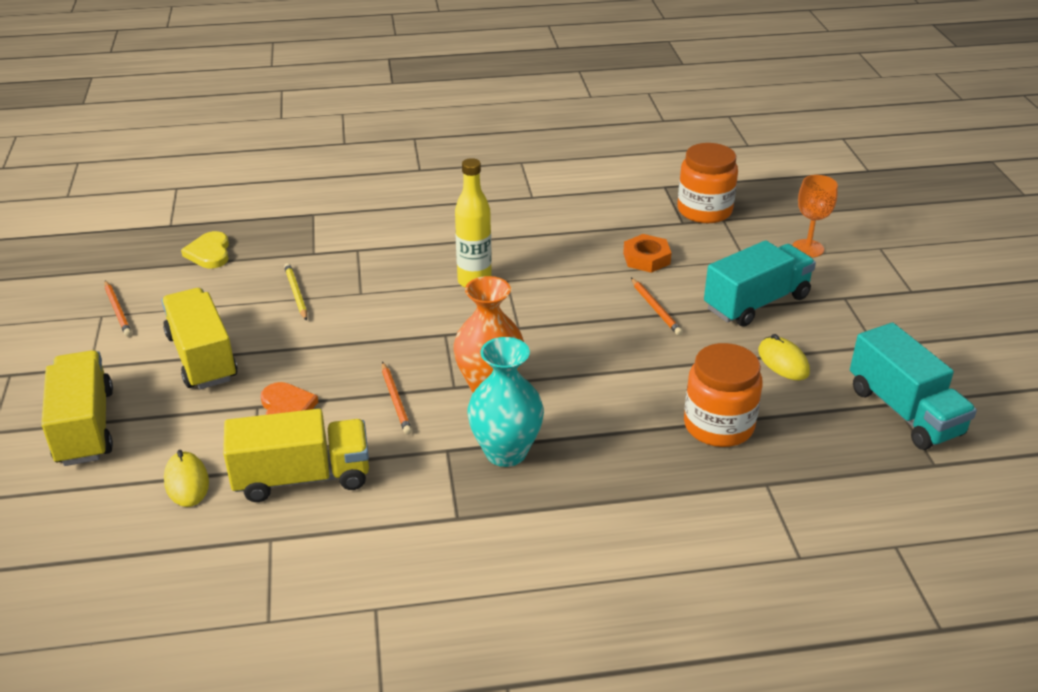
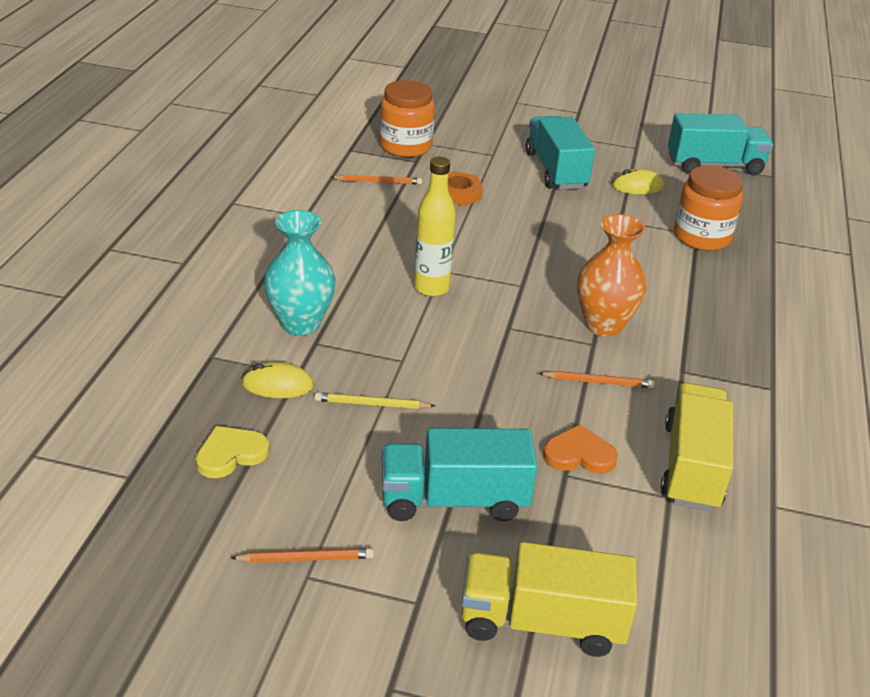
camera: 70 degrees left, 0 degrees up
yellow truck [161,288,238,389] -> turquoise truck [382,428,537,521]
yellow mouse [164,450,209,507] -> yellow mouse moved to [242,362,314,398]
yellow heart [181,231,229,268] -> yellow heart turned 135 degrees clockwise [196,426,270,478]
turquoise vase [467,337,544,467] -> turquoise vase moved to [264,210,335,336]
orange pencil [631,278,683,335] -> orange pencil moved to [331,175,422,184]
orange goblet [792,175,838,257] -> none

